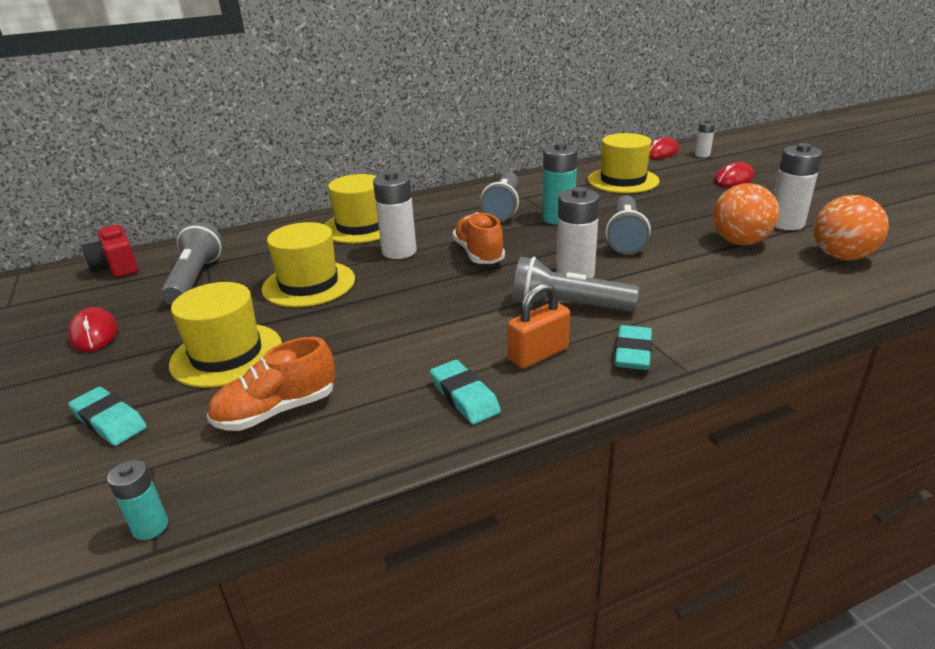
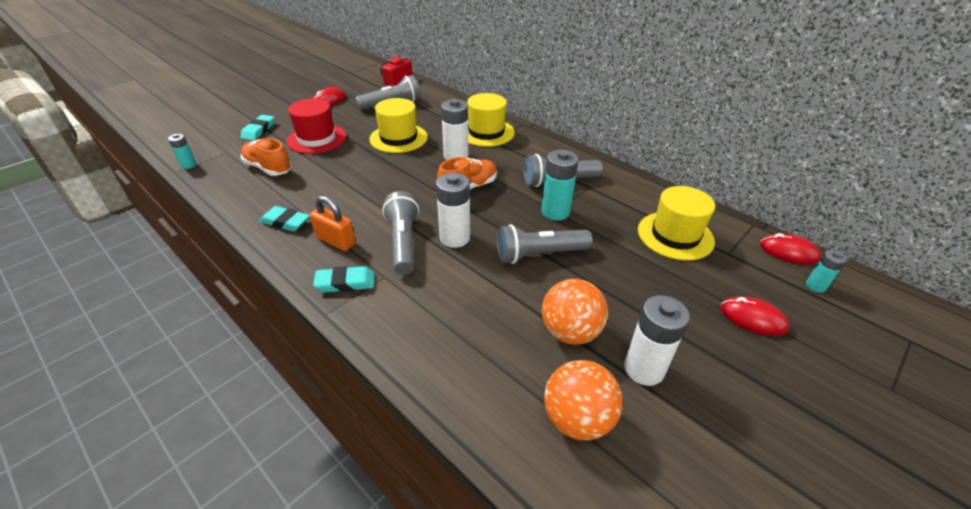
camera: 65 degrees right, 10 degrees up
yellow hat [169,282,282,388] -> red hat [286,98,346,154]
turquoise eraser [430,360,501,424] -> turquoise eraser turned 75 degrees clockwise [259,206,310,232]
white battery [695,120,715,157] -> turquoise battery [806,250,847,293]

